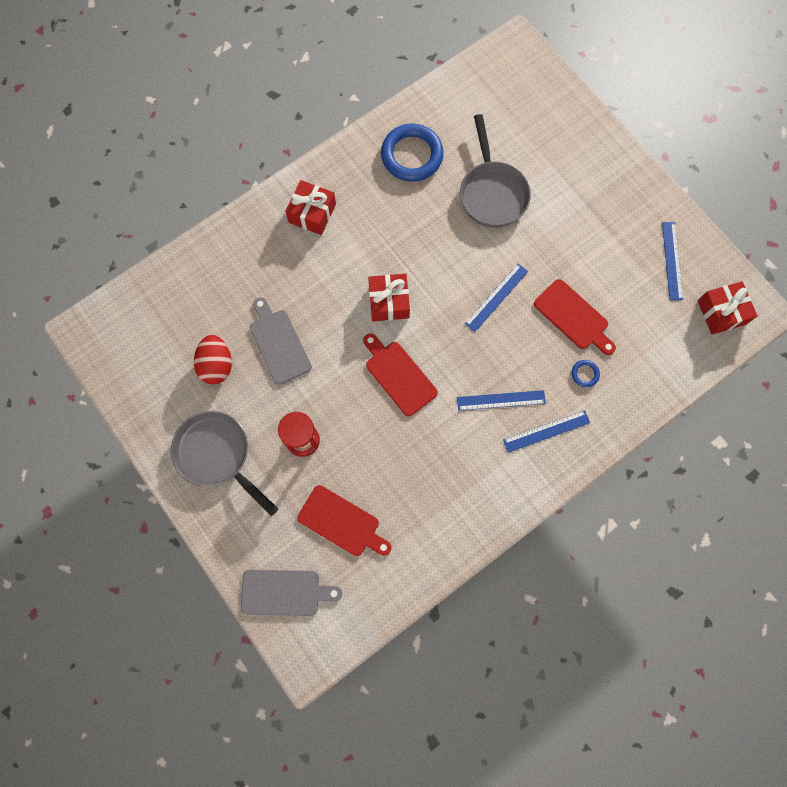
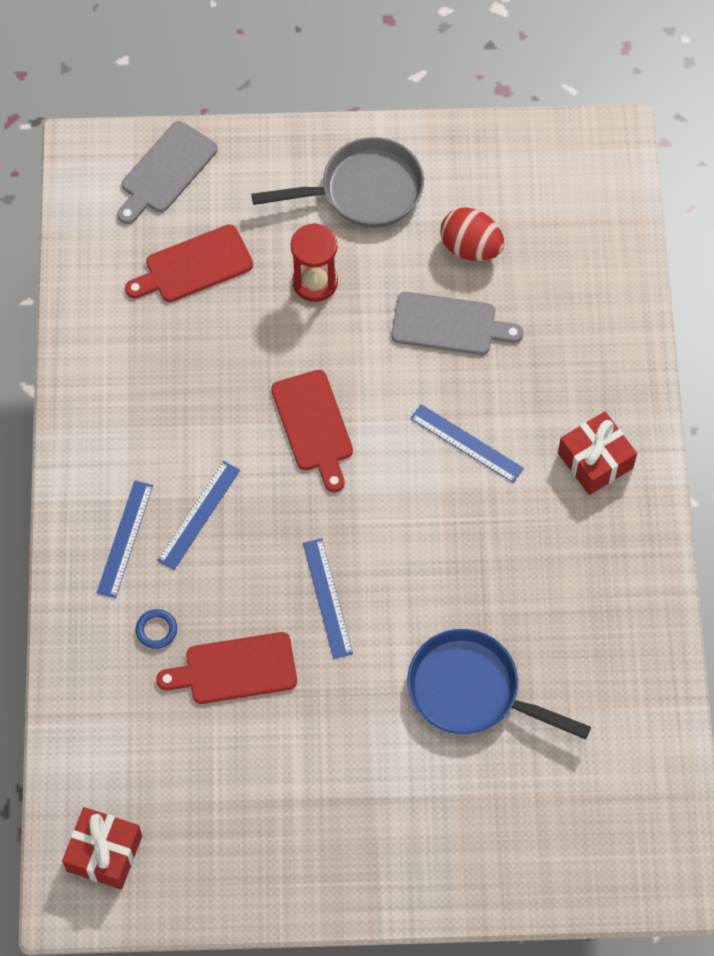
camera: 125 degrees right, 10 degrees down
red cutting board [363,333,438,416] -> red cutting board turned 75 degrees clockwise [271,370,353,492]
red gift [368,274,410,321] -> none
blue ring [381,124,444,182] -> none
grey pan [460,114,531,228] -> blue pan [407,629,591,740]
blue ruler [662,222,683,300] -> blue ruler moved to [410,404,524,483]

